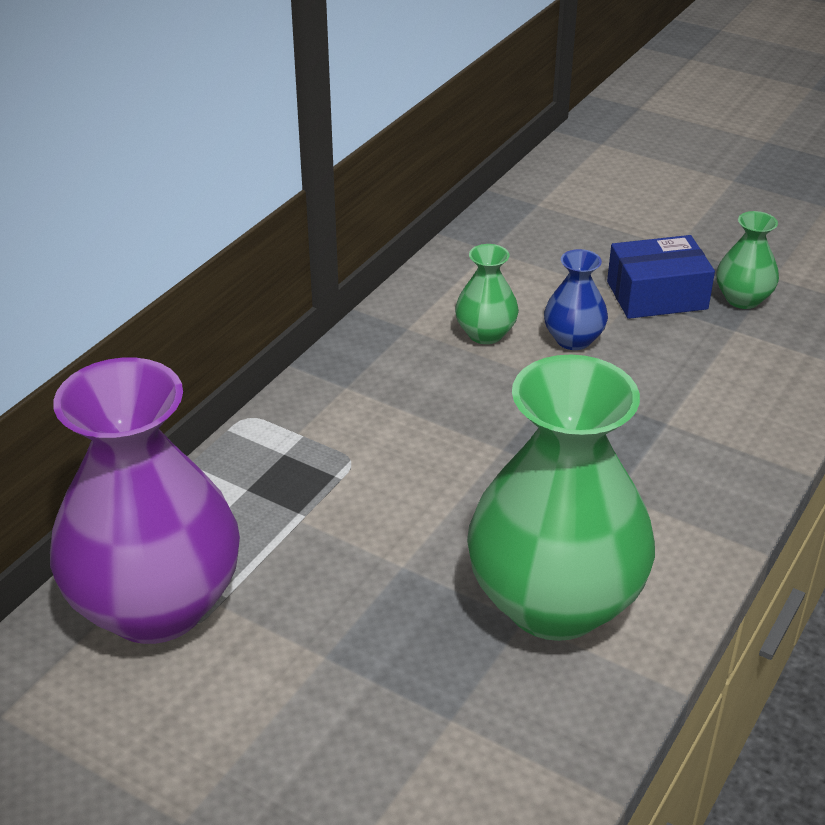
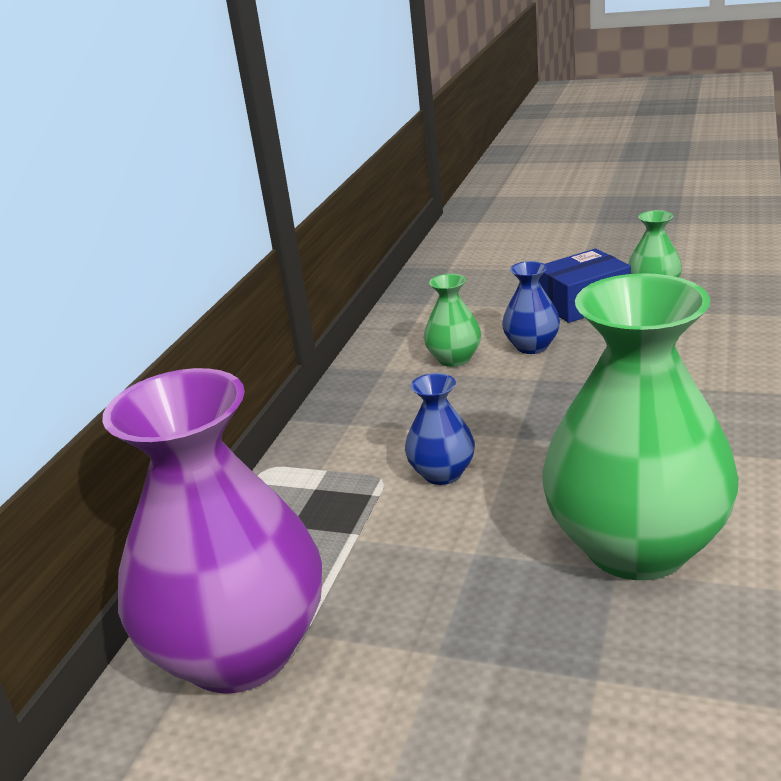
camera: 10 degrees left, 10 degrees down
none -> blue vase [405,373,475,485]

